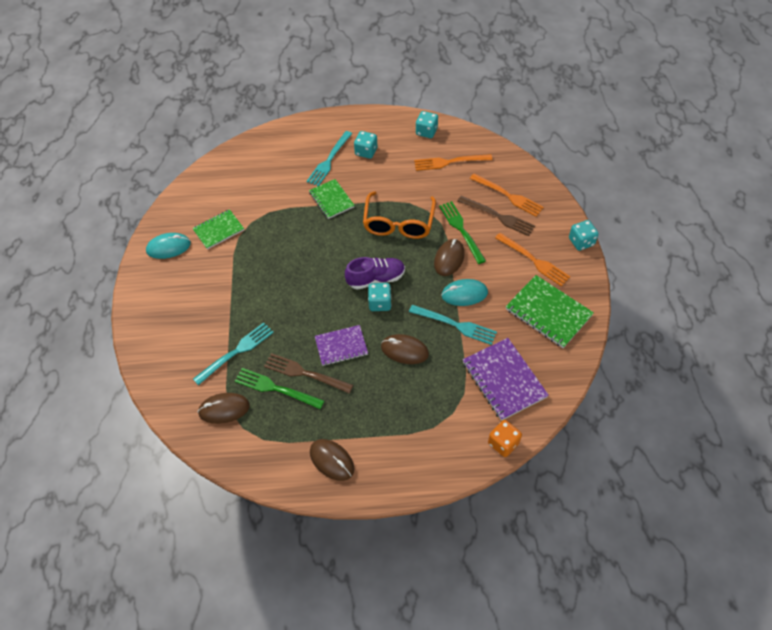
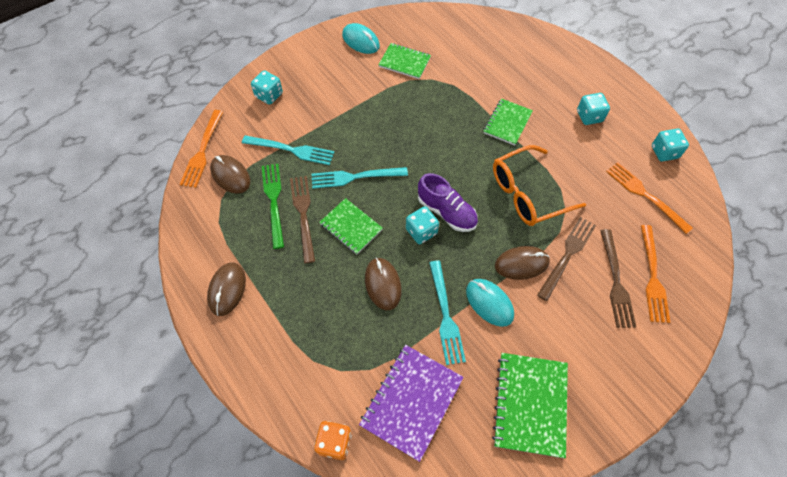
camera: 55 degrees right, 5 degrees up
turquoise fork [306,131,352,186] -> turquoise fork moved to [312,167,408,189]
purple notebook [315,325,368,366] -> green notebook [319,198,383,254]
green fork [439,201,486,264] -> brown fork [537,217,596,301]
orange fork [495,233,571,286] -> orange fork moved to [180,110,223,188]
turquoise dice [569,220,599,251] -> turquoise dice moved to [251,70,283,105]

